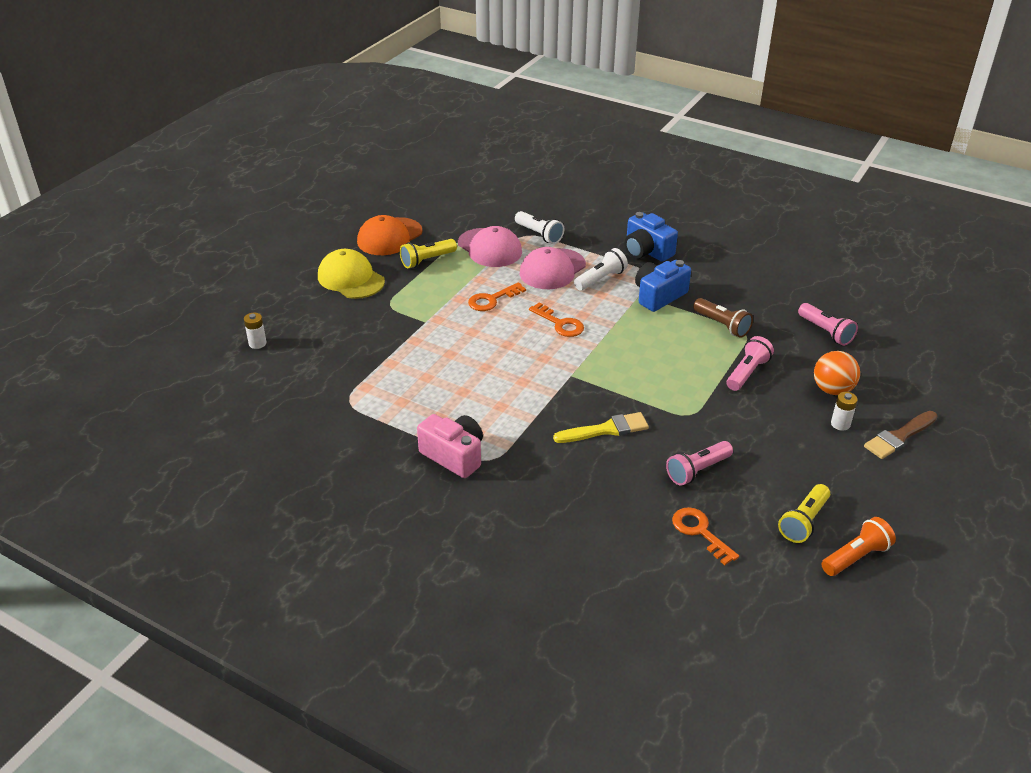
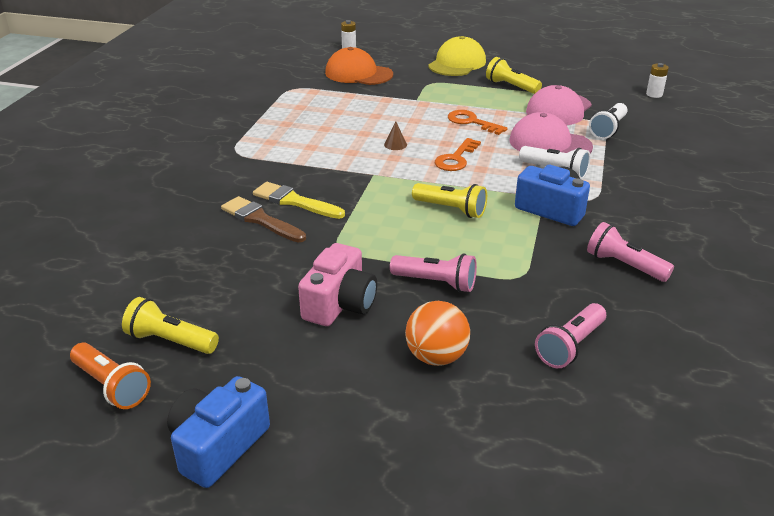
camera: 75 degrees right, 5 degrees down
orange cap [357,215,423,255] -> orange cap moved to [325,47,393,85]
pink camera [417,414,483,478] -> pink camera moved to [298,243,377,326]
yellow brush [553,412,649,443] -> yellow brush turned 150 degrees clockwise [253,182,345,219]
blue camera [625,212,678,262] -> blue camera moved to [167,376,270,488]
pink flashlight [666,441,733,486] -> pink flashlight moved to [587,222,674,282]
orange key [672,507,739,565] -> none
brown flashlight [693,298,753,338] -> none
white battery [831,392,858,431] -> white battery moved to [646,63,669,98]
brown brush [864,411,938,459] -> brown brush moved to [221,196,306,243]
none -> brown cone [384,122,407,150]
none -> yellow flashlight [412,183,487,218]

